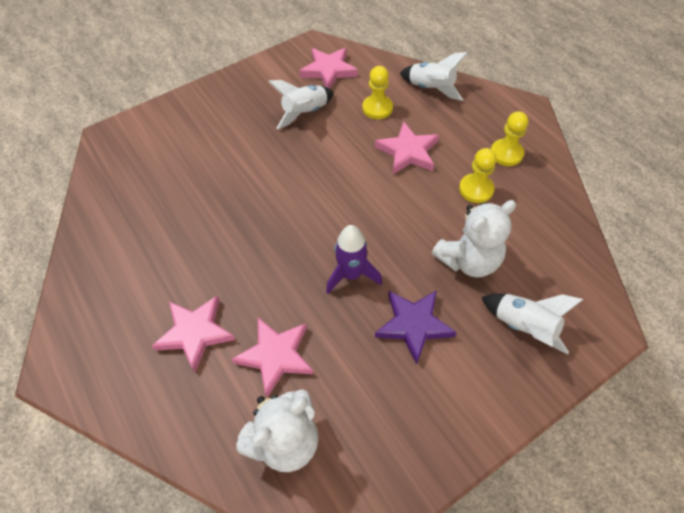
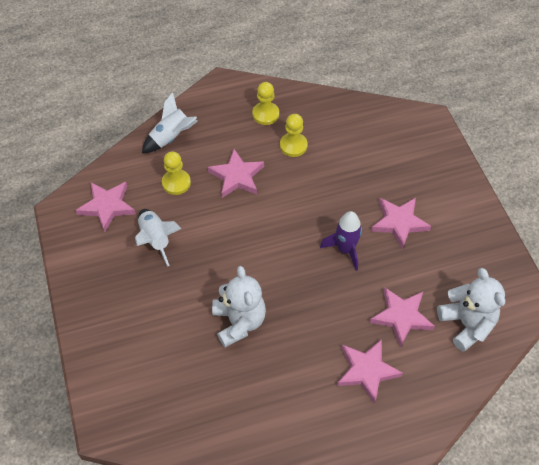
camera: 75 degrees left, 0 degrees up
purple star [375,290,457,364] -> pink star [371,198,431,250]
white teddy bear [432,200,516,277] -> white teddy bear moved to [212,266,266,347]
white rocket [481,293,583,354] -> none

